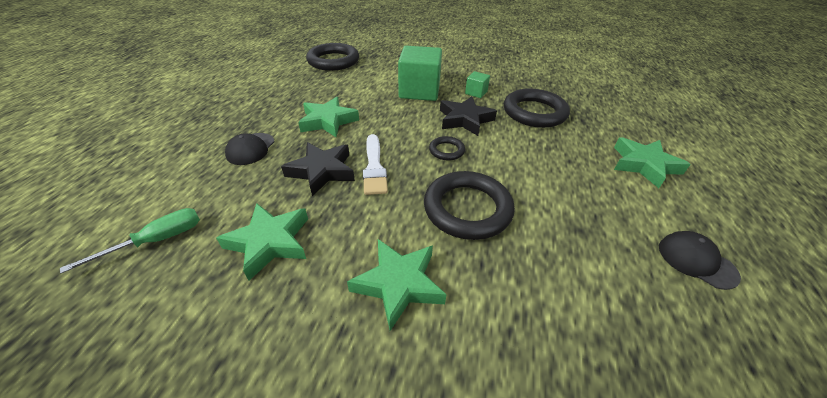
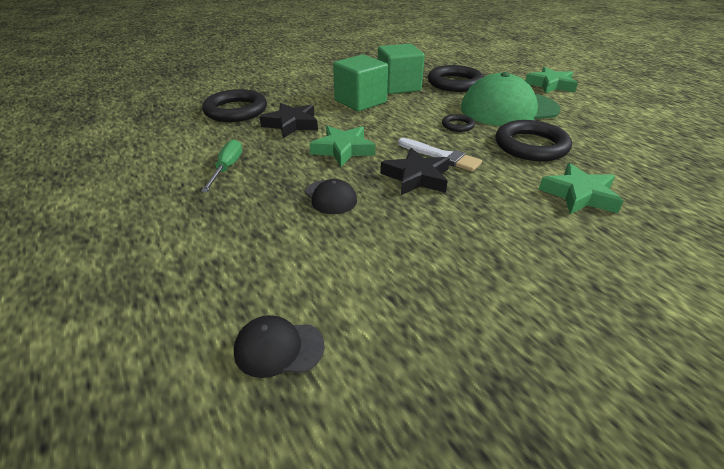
camera: 45 degrees left, 5 degrees down
green screwdriver [60,208,200,273] -> green screwdriver moved to [201,139,242,192]
green star [216,203,308,281] -> none
black star [440,96,497,136] -> black star moved to [259,103,318,138]
green cube [465,71,490,98] -> green cube [378,44,425,94], size x2.14
black cap [659,231,741,290] -> black cap moved to [234,315,325,378]
none -> green cap [461,72,561,126]

